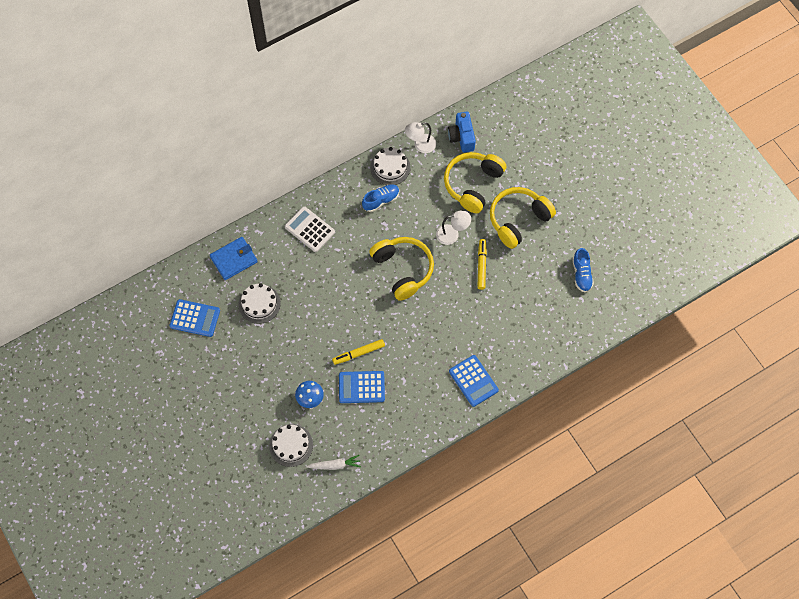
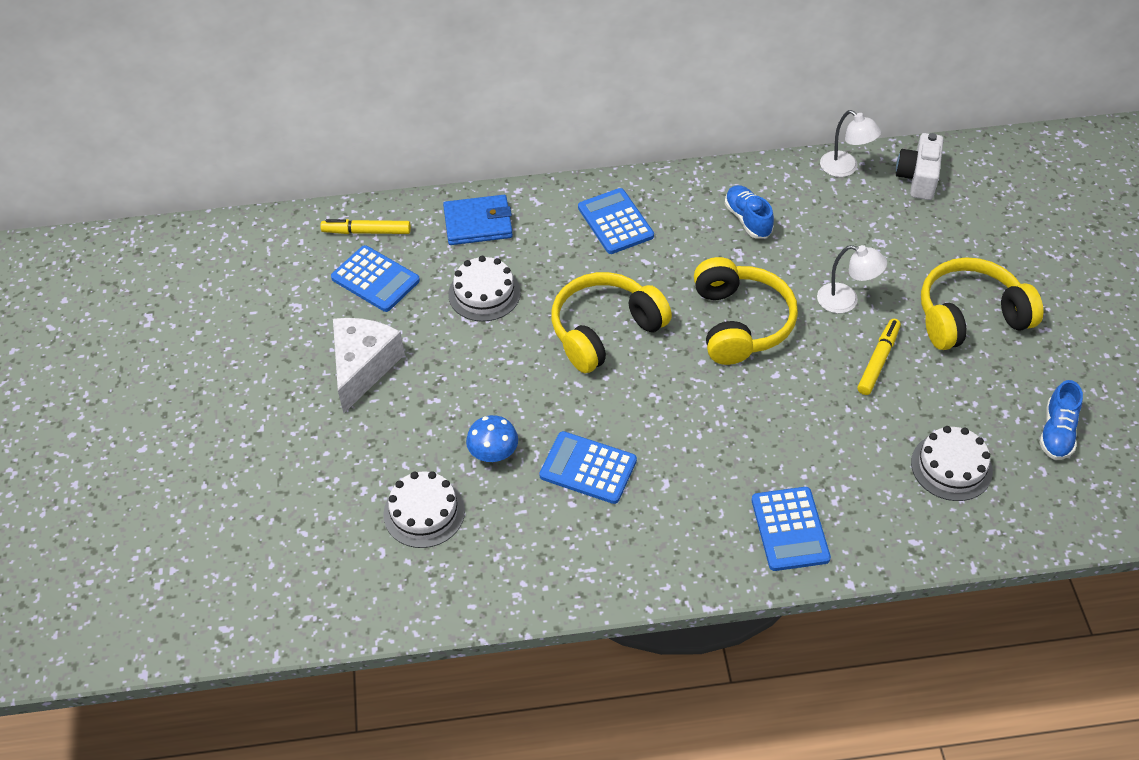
camera: 25 degrees right, 15 degrees down
white calculator [285,206,335,252] -> blue calculator [578,188,654,254]
white carrot [306,455,361,470] -> none
yellow marker [332,339,385,365] -> yellow marker moved to [320,219,411,234]
blue shoe [362,184,399,212] -> blue shoe turned 105 degrees counterclockwise [725,185,774,238]
white cake [370,147,410,185] -> white cake moved to [911,426,993,501]
white lamp [405,122,436,153] -> white lamp turned 135 degrees counterclockwise [820,110,881,177]
yellow headphones [444,152,506,213] -> yellow headphones moved to [551,272,672,373]
blue camera [448,112,476,152] -> white camera [896,133,944,200]
none -> white cheese [333,318,405,413]

